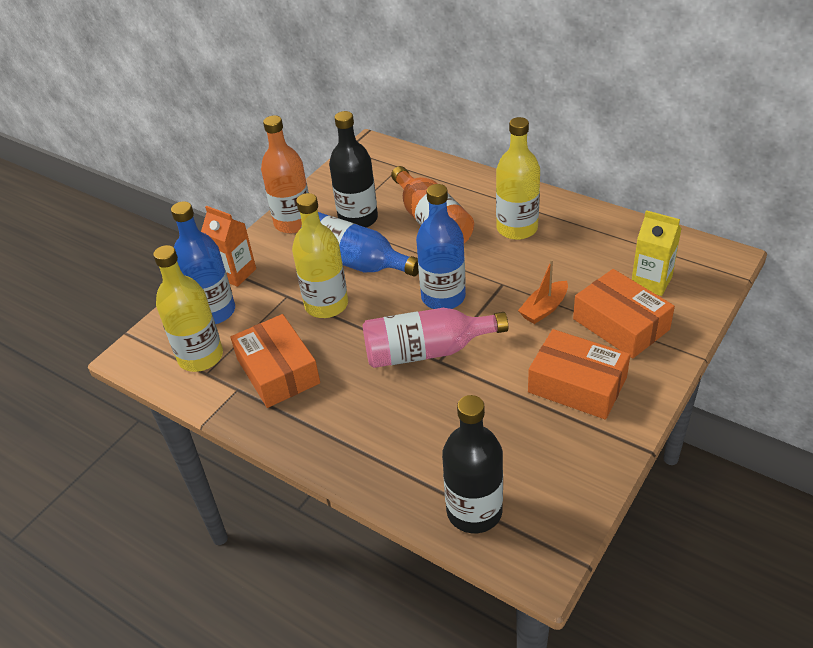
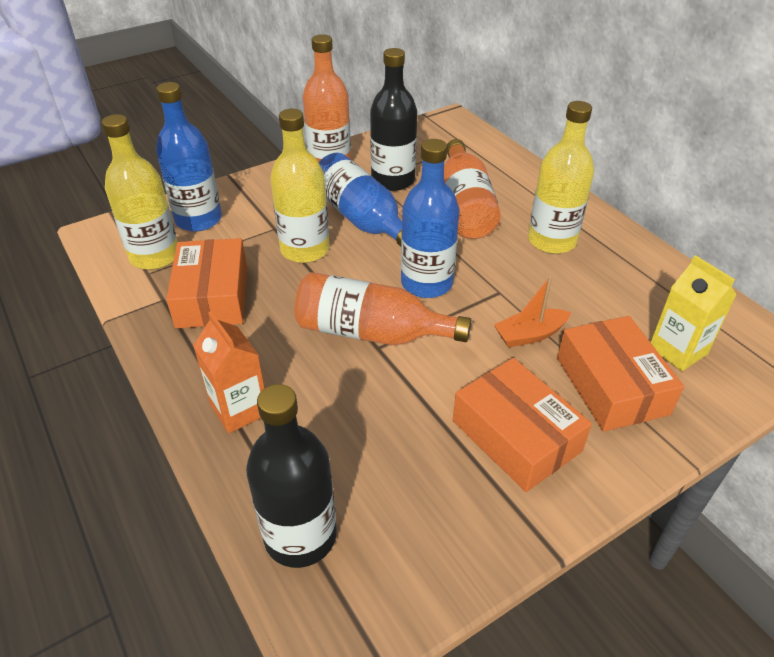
camera: 20 degrees right, 0 degrees up
orange carton [201,206,256,287] -> orange carton moved to [193,311,265,433]
pink bottle [363,308,508,368] -> orange bottle [295,272,472,345]

